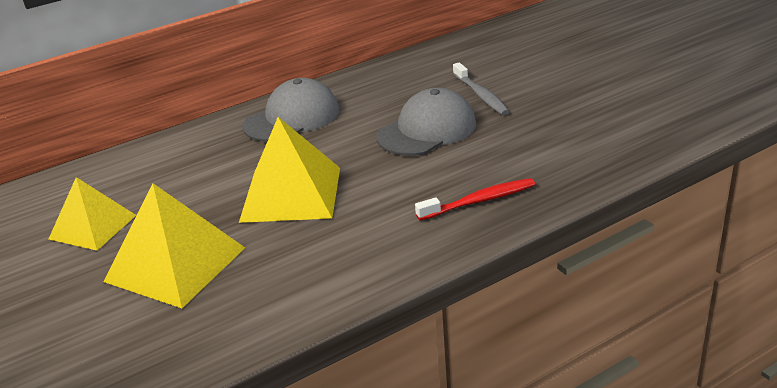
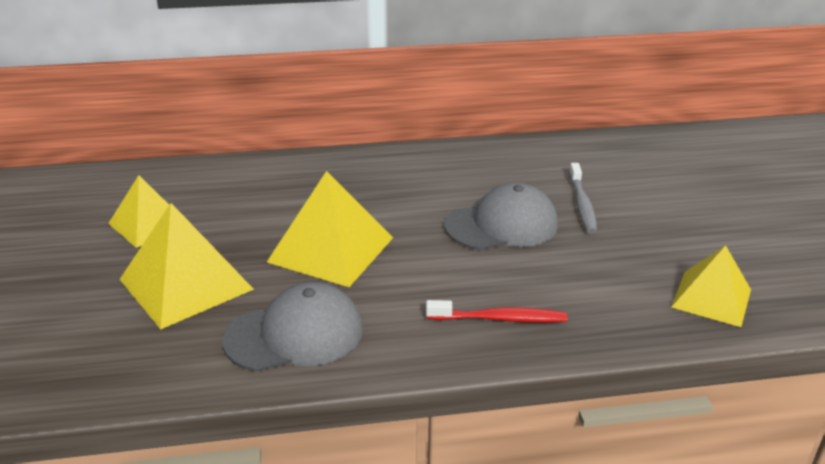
camera: 20 degrees right, 0 degrees up
grey cap [242,78,339,142] -> grey cap moved to [223,282,363,372]
none -> yellow pyramid [671,245,751,327]

